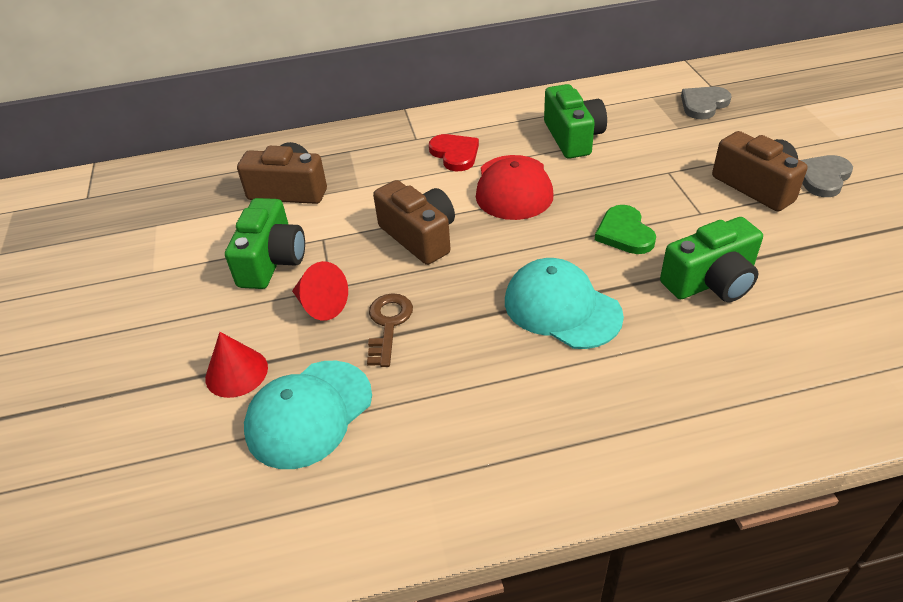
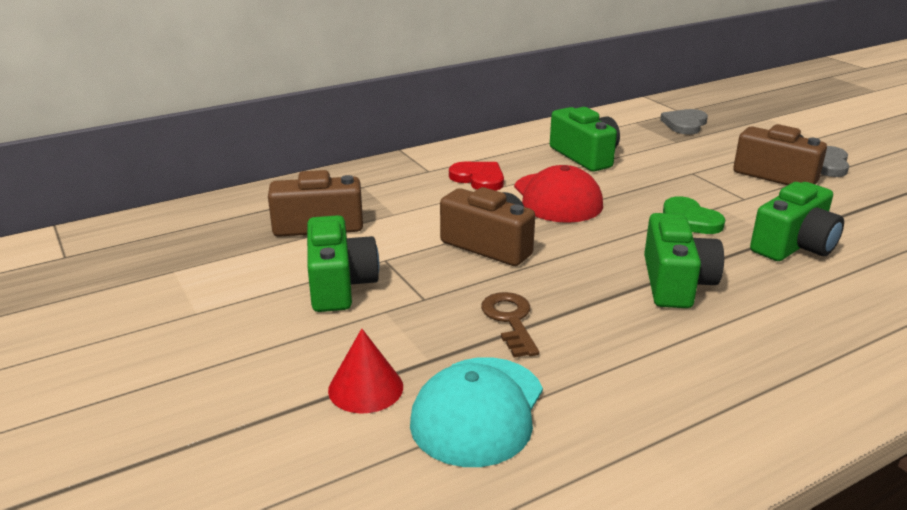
camera: 20 degrees left, 15 degrees down
red cone [292,261,348,321] -> none
turquoise cap [505,258,624,349] -> green camera [644,213,724,308]

